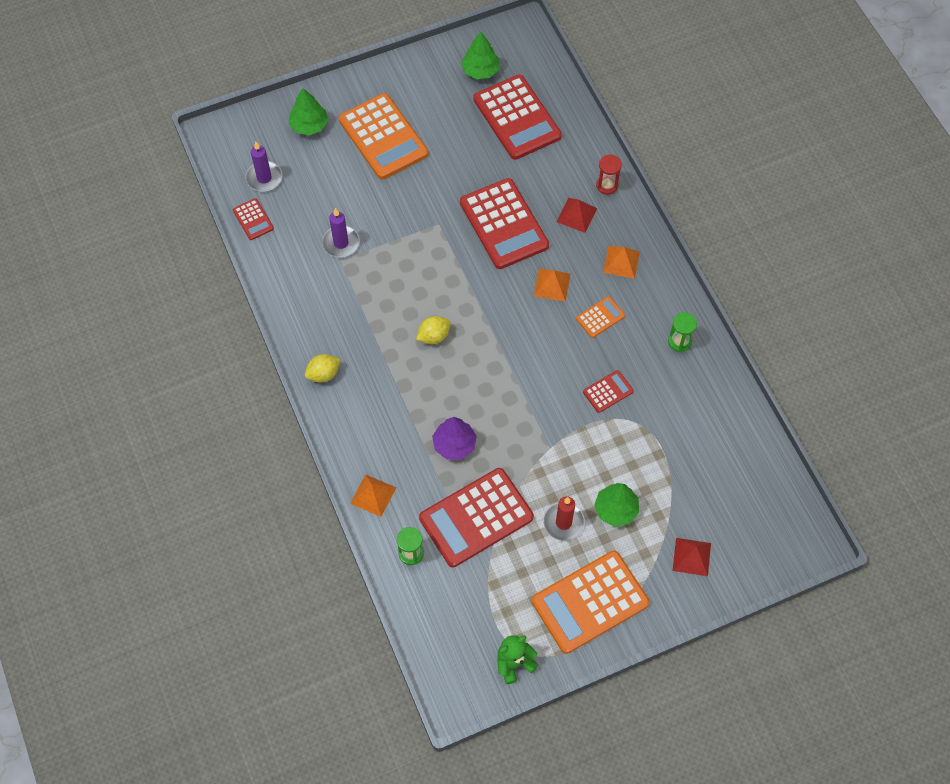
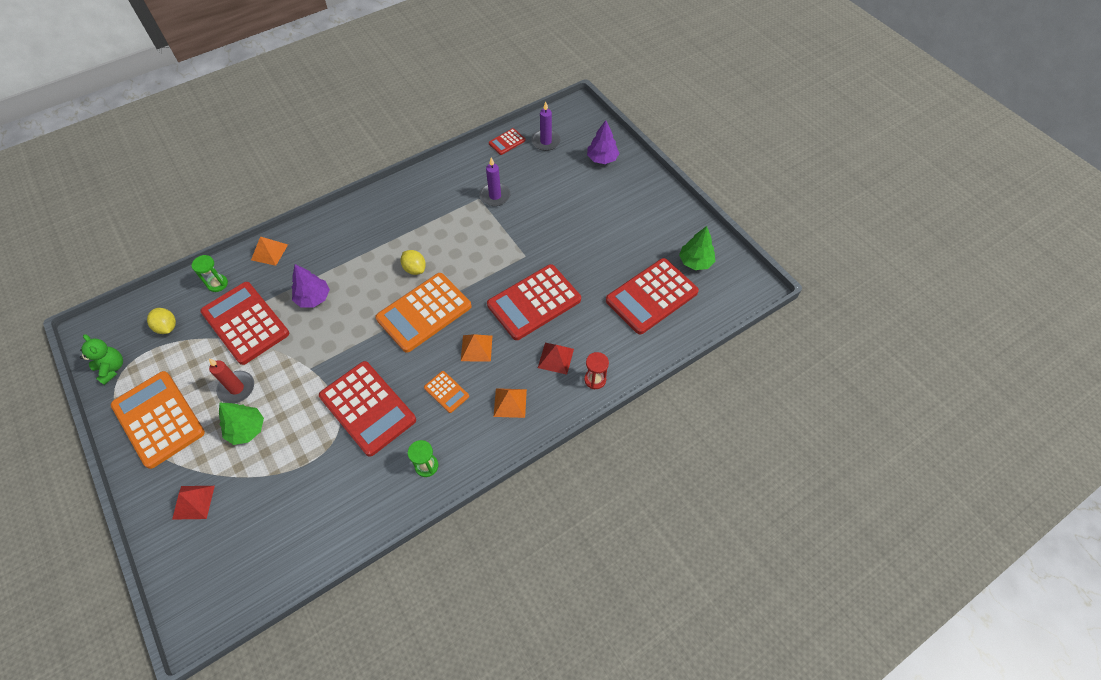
camera: 80 degrees right, 5 degrees down
green tree [289,88,328,135] -> purple tree [587,120,620,164]
yellow lemon [305,354,341,383] -> yellow lemon moved to [147,308,176,334]
orange calculator [339,93,429,180] -> orange calculator moved to [375,273,472,353]
red calculator [583,370,634,413] -> red calculator [319,361,416,457], size x2.17

